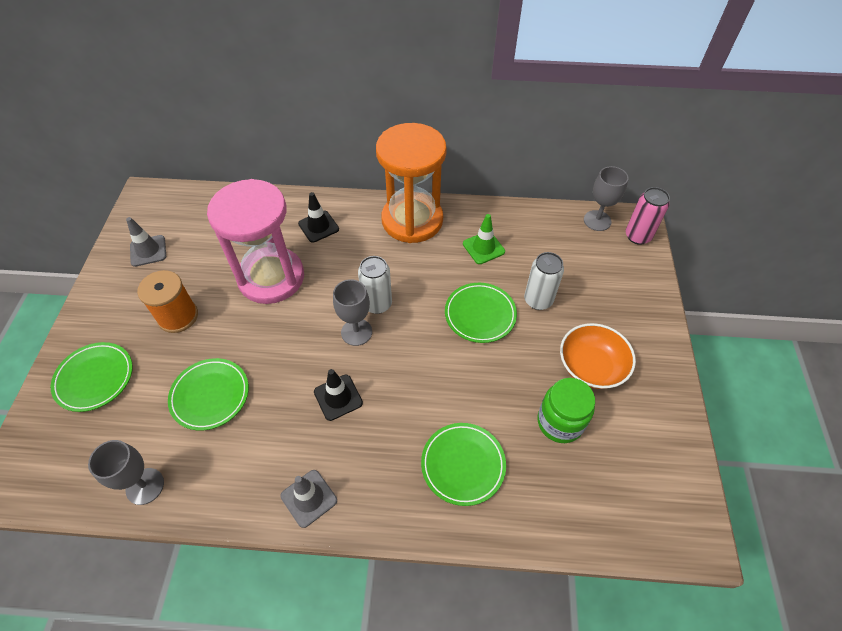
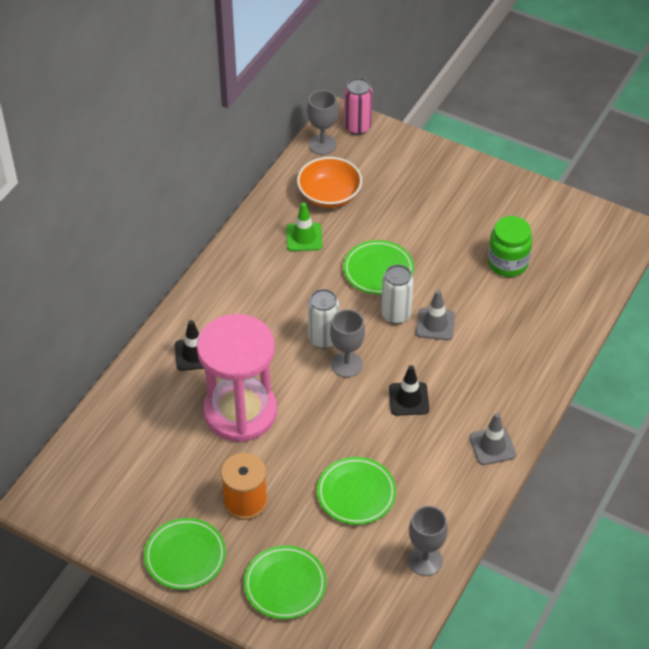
camera: 65 degrees left, 5 degrees down
grey traffic cone [126,217,166,267] -> grey traffic cone moved to [416,290,455,340]
orange hourglass [376,123,447,243] -> none
green plate [421,423,506,506] -> green plate moved to [144,518,226,590]
white can [524,252,564,310] -> white can moved to [381,265,414,324]
orange bowl [560,323,636,389] -> orange bowl moved to [297,157,362,208]

